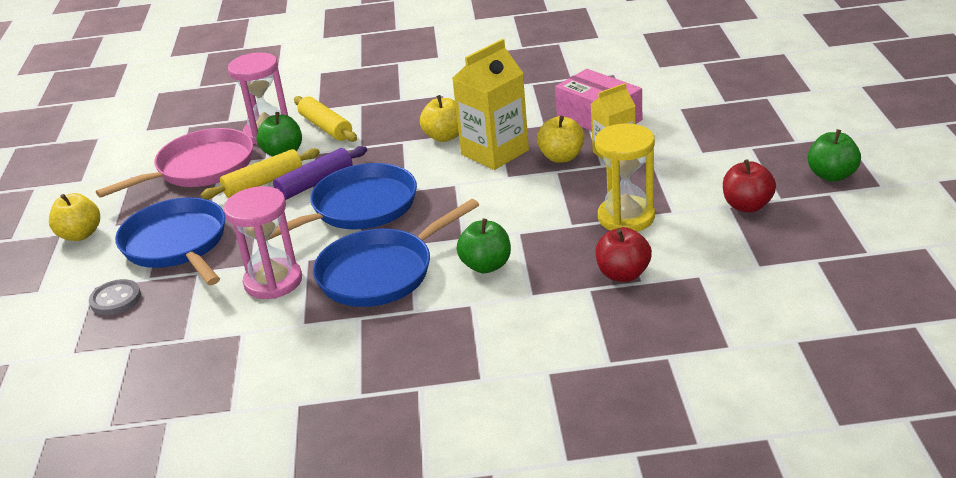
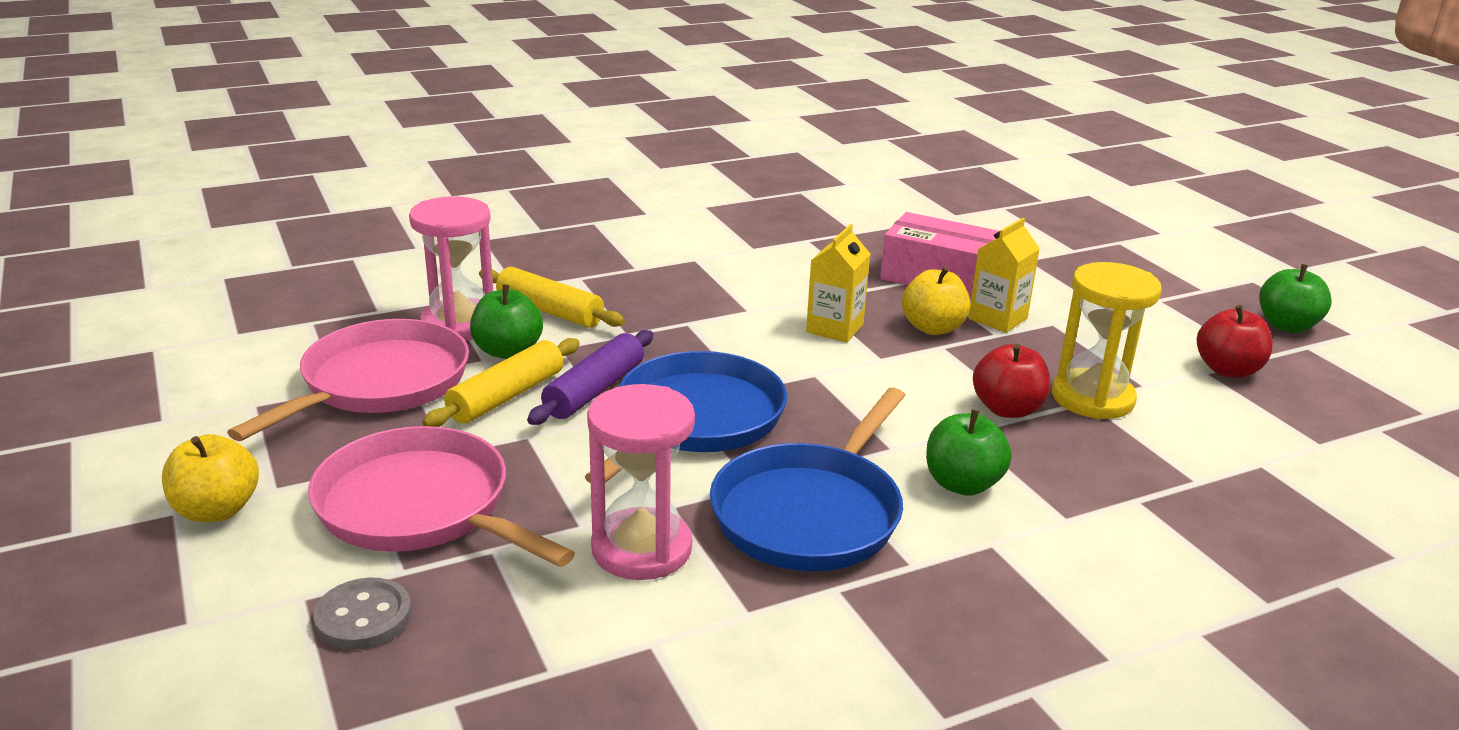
camera: 25 degrees left, 5 degrees down
blue pan [115,197,225,285] -> pink pan [308,426,575,567]
yellow apple [420,95,459,142] -> none
yellow carton [452,39,529,170] -> yellow carton [806,224,870,342], size x0.63
red apple [596,227,652,282] -> red apple moved to [973,343,1050,418]

